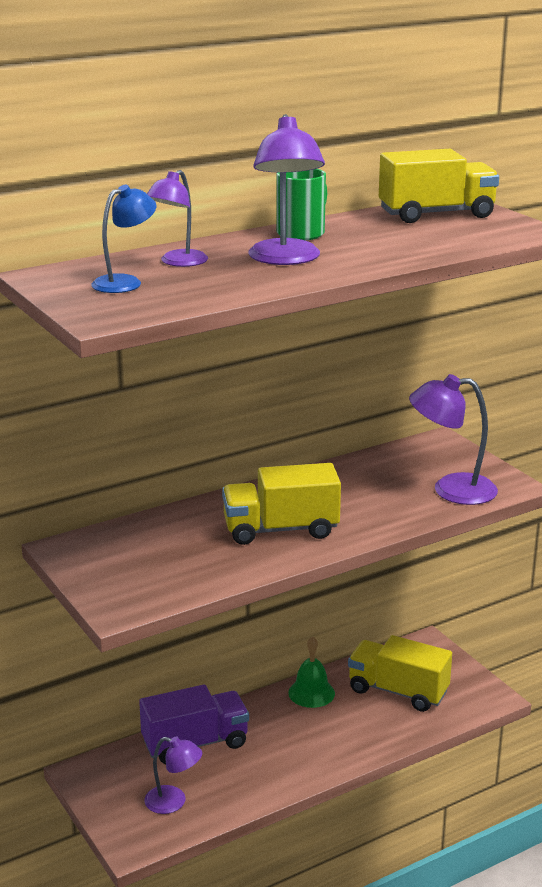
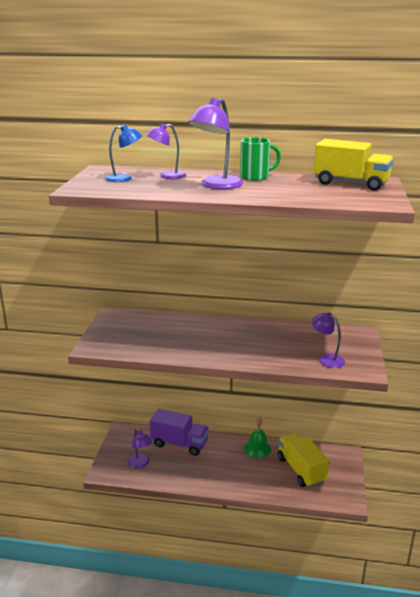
camera: 40 degrees right, 0 degrees up
yellow truck [222,463,341,545] -> none
purple lamp [409,374,498,505] -> purple lamp [312,312,345,368], size x0.65

